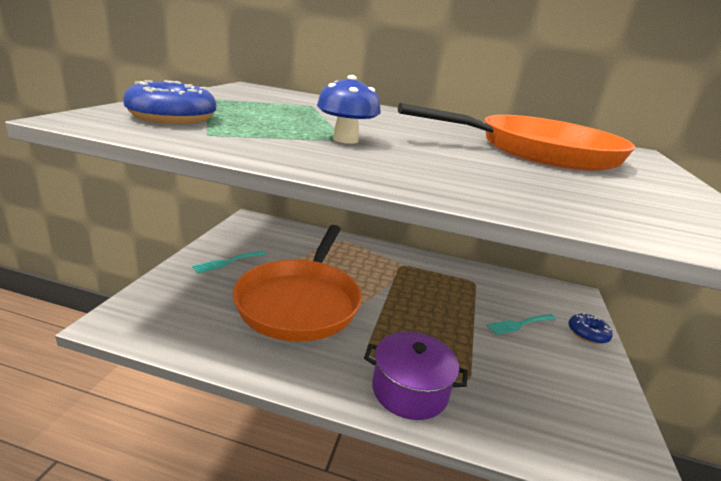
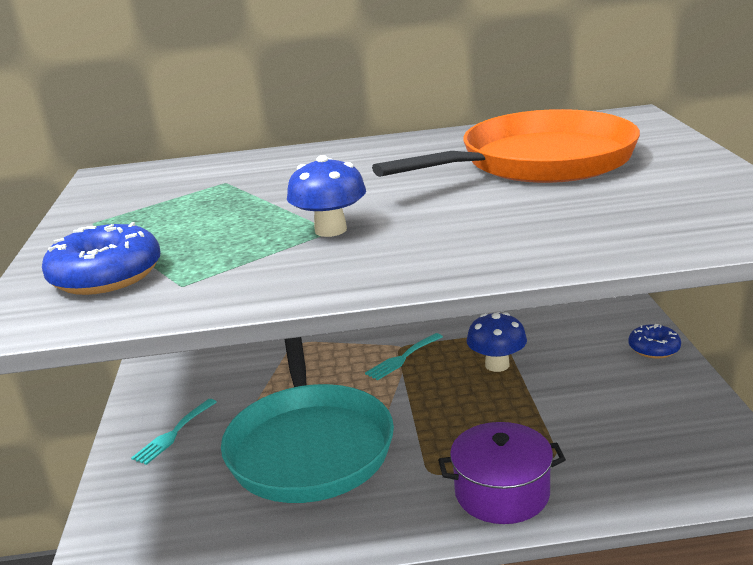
camera: 15 degrees left, 0 degrees up
orange pan [233,225,362,342] -> turquoise pan [221,337,394,503]
turquoise fork [487,314,556,335] -> turquoise fork moved to [365,333,443,380]
none -> blue mushroom [467,312,527,372]

